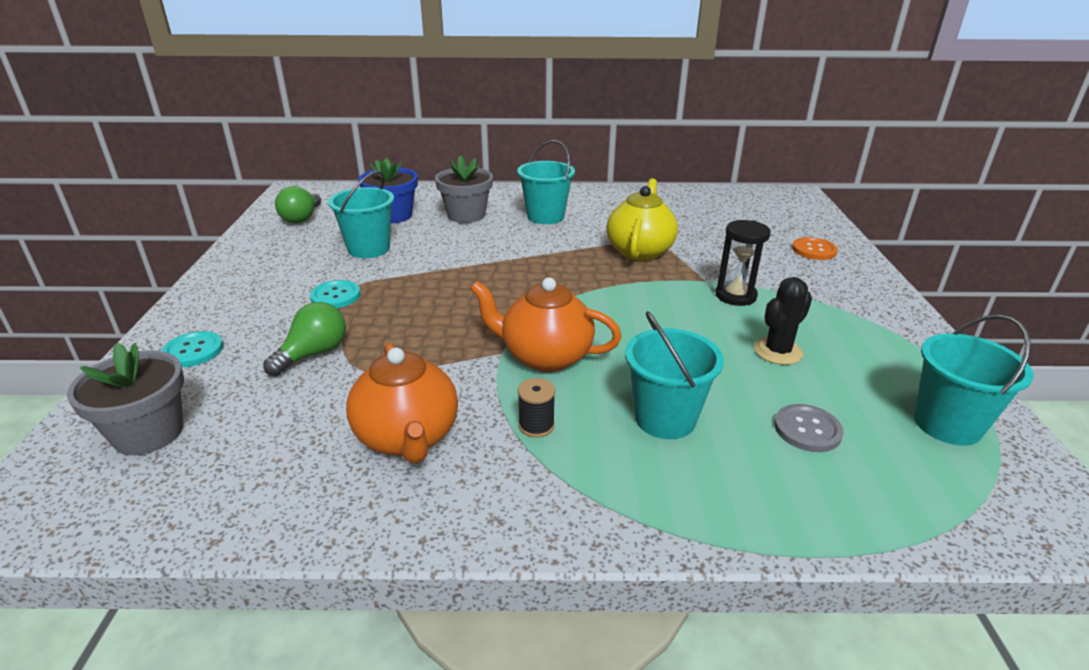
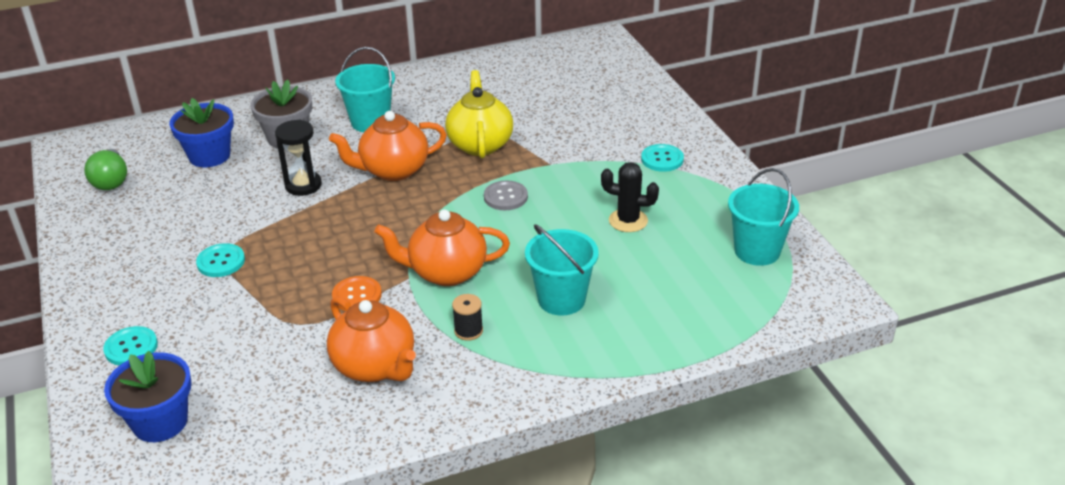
camera: 20 degrees left, 5 degrees up
grey flower pot [67,343,184,455] -> blue flower pot [104,351,192,442]
green light bulb [263,302,346,376] -> none
turquoise bucket [328,171,394,258] -> none
black hourglass [716,220,771,306] -> black hourglass moved to [275,119,322,196]
black cactus [754,277,812,365] -> black cactus turned 75 degrees clockwise [601,162,659,232]
grey button [774,404,844,452] -> grey button moved to [484,181,528,210]
orange button [792,237,838,260] -> orange button moved to [332,276,382,311]
none -> orange teapot [329,111,447,181]
none -> turquoise button [641,144,684,172]

